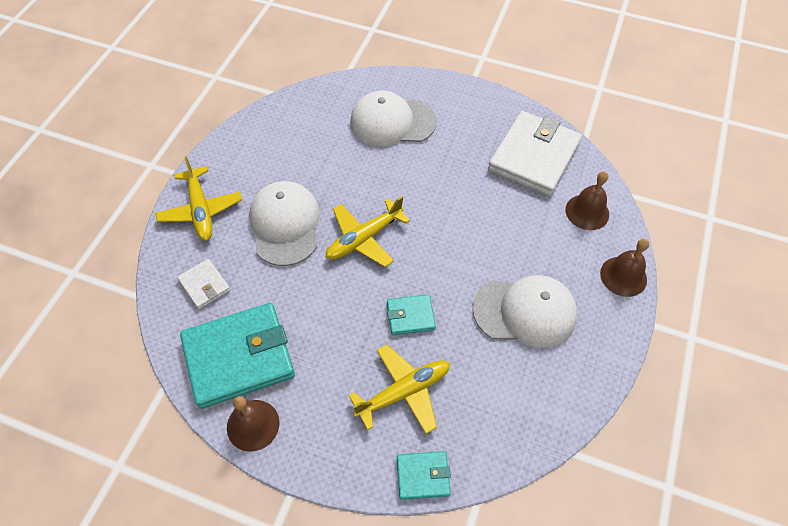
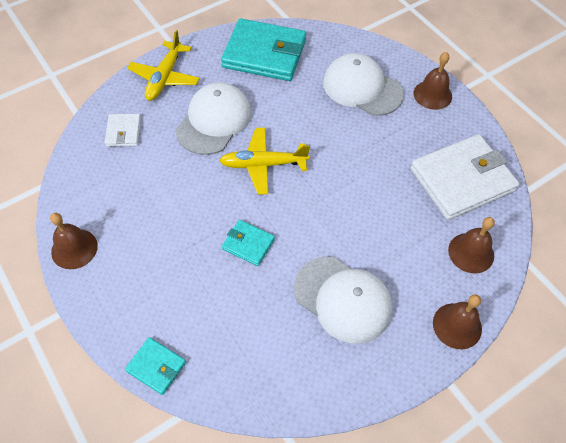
camera: 35 degrees right, 0 degrees up
turquoise wallet [180,303,295,409] -> turquoise wallet moved to [221,18,306,81]
yellow plane [349,345,450,434] -> none
none -> brown bell [414,52,452,110]

